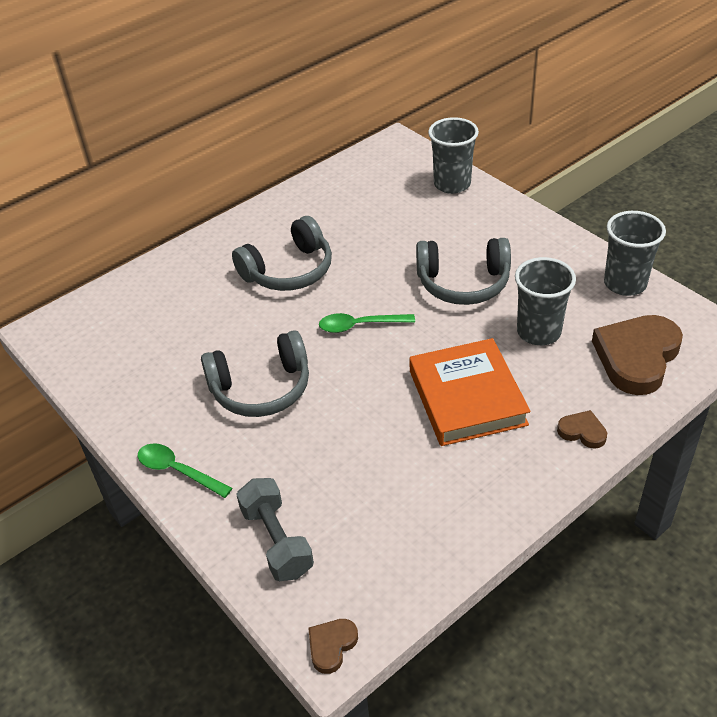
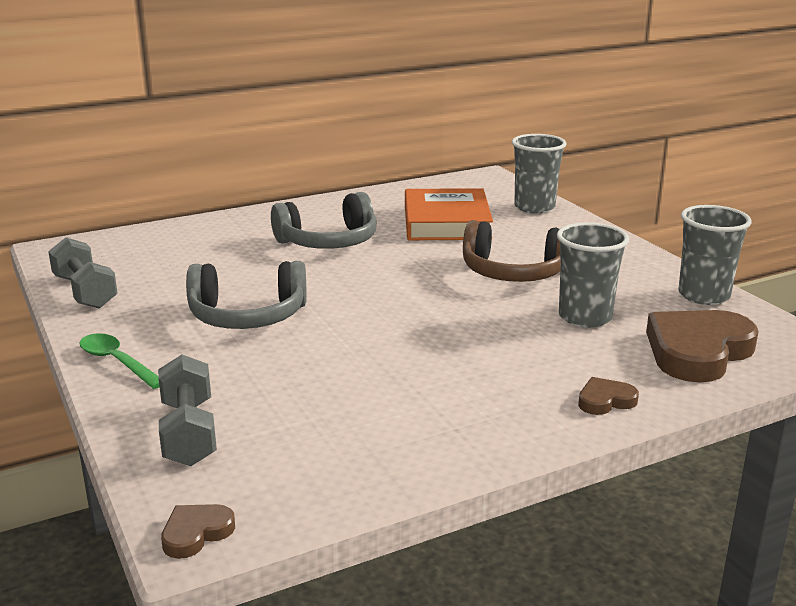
camera: 10 degrees right, 20 degrees down
green spoon [319,313,415,333] -> none
orange book [409,338,531,446] -> orange book moved to [405,188,493,240]
grey headphones [416,238,511,305] -> brown headphones [463,220,561,282]
brown heart [557,410,607,449] -> brown heart turned 60 degrees counterclockwise [578,377,639,415]
none -> grey dumbbell [48,237,118,309]

